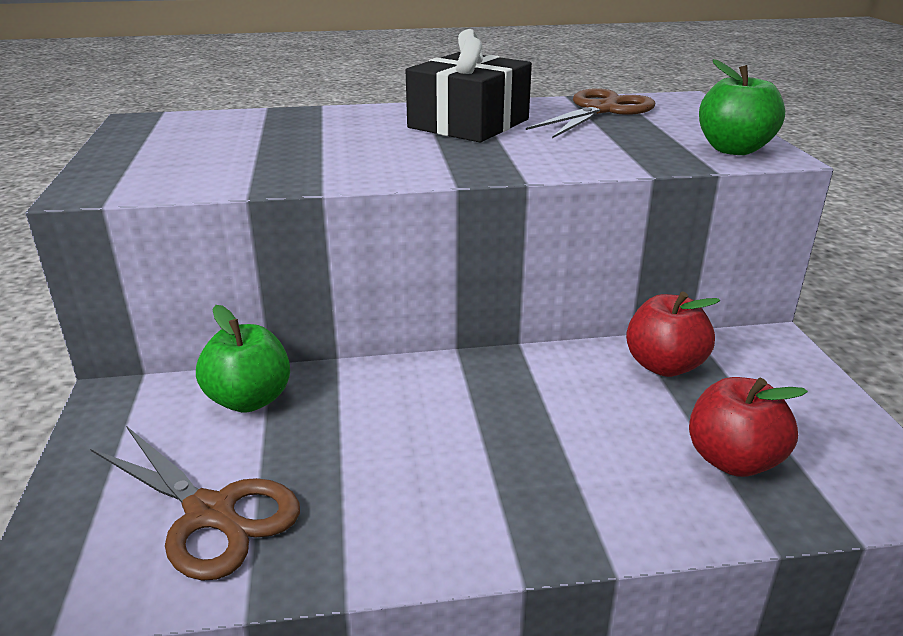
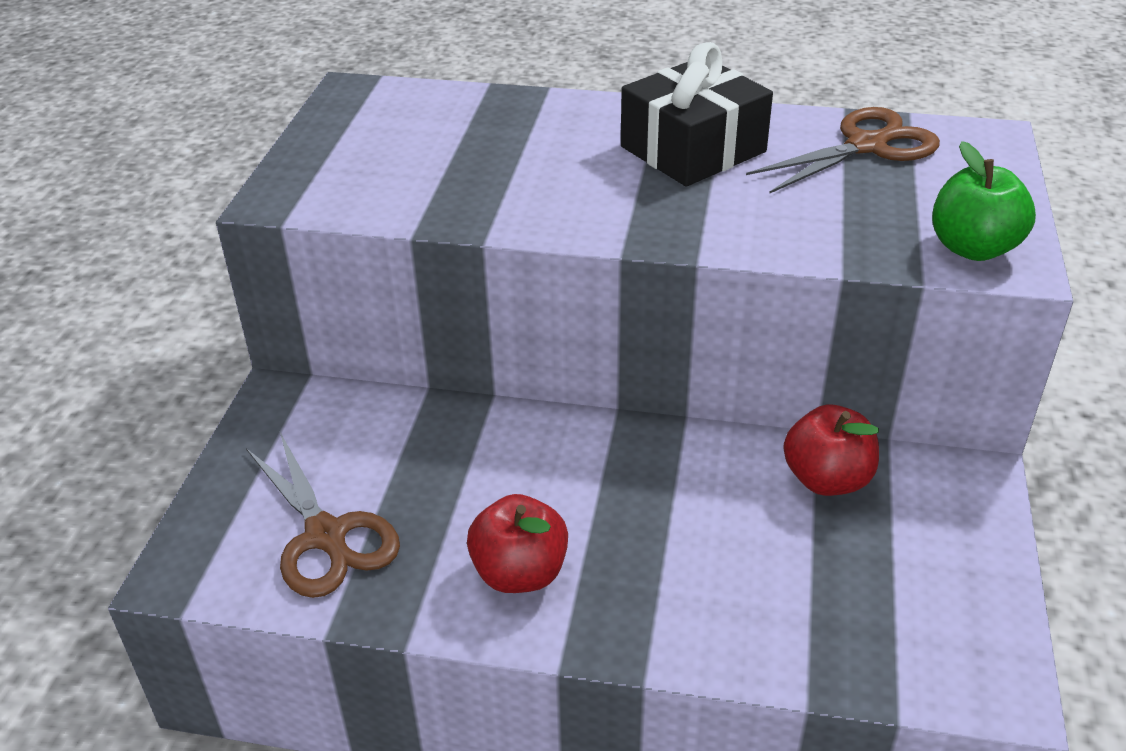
camera: 20 degrees right, 10 degrees up
green apple [196,305,290,413] -> none
red apple [689,377,808,477] -> red apple moved to [467,494,568,593]

